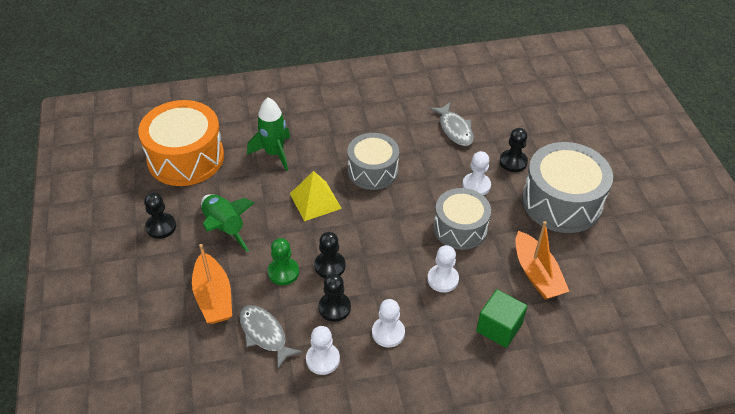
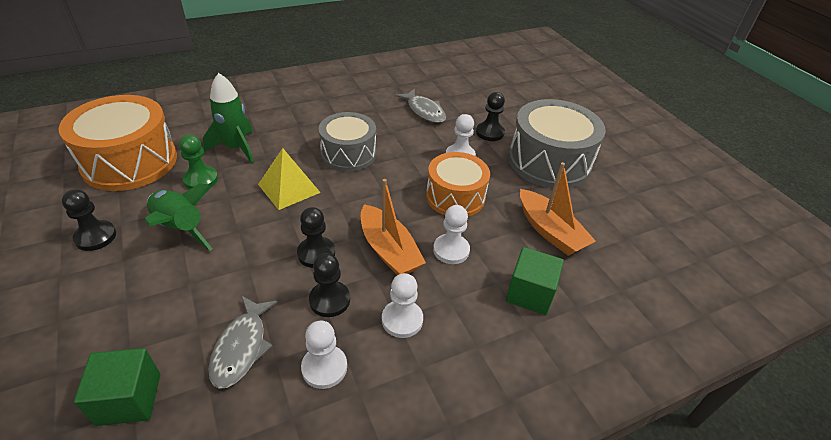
camera: 15 degrees left, 5 degrees down
orange boat [192,244,232,324] -> orange boat moved to [361,179,426,275]
grey fish [239,305,302,369] -> grey fish turned 120 degrees counterclockwise [208,296,277,389]
green pawn [268,238,299,285] -> green pawn moved to [179,135,218,189]
grey drum [434,188,491,250] -> orange drum [426,152,490,216]
none -> green cube [74,348,160,426]

